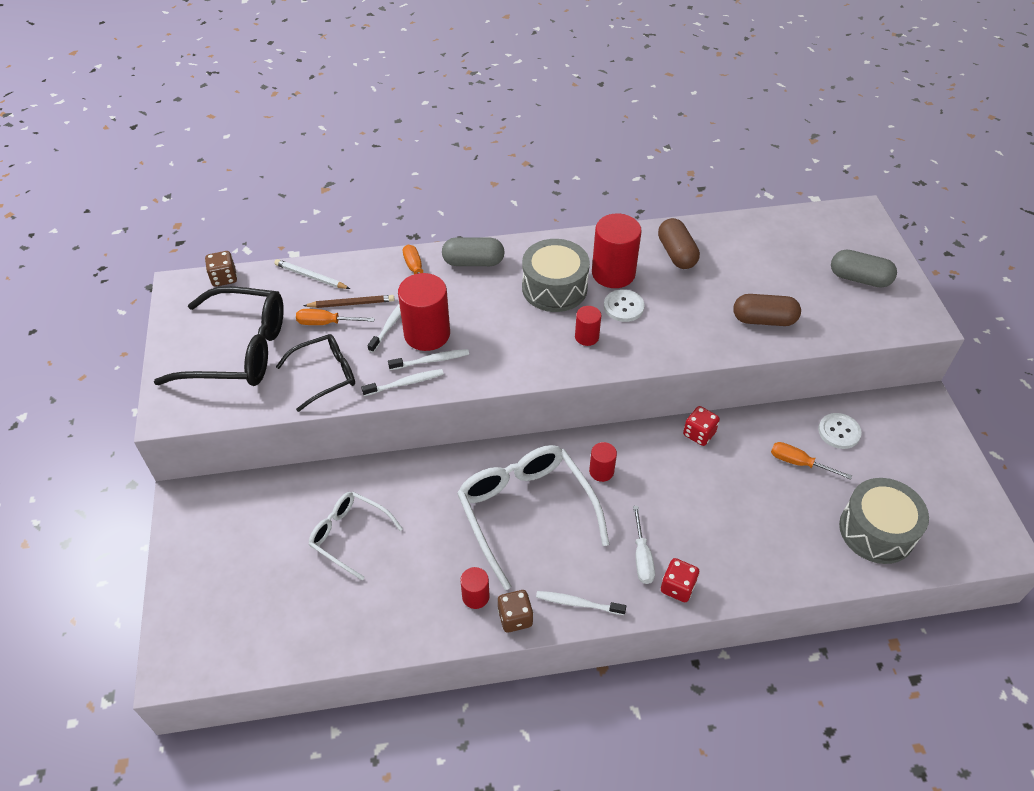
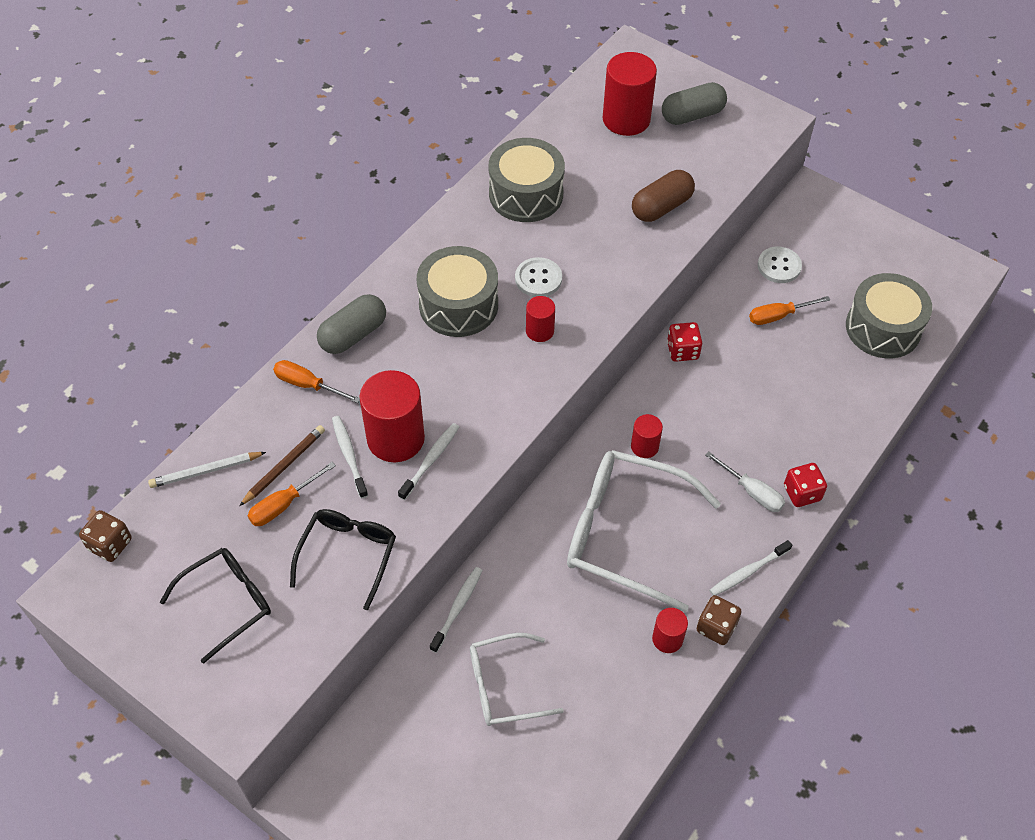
camera: 45 degrees left, 5 degrees up
black glasses [154,286,284,386] -> black glasses [160,548,271,664], size x0.59
white toothbrush [361,369,444,396] -> white toothbrush moved to [430,567,483,653]
red cylinder [592,214,642,288] -> red cylinder moved to [603,52,657,136]
brown capsule [658,218,700,269] -> grey drum [489,138,565,222]

